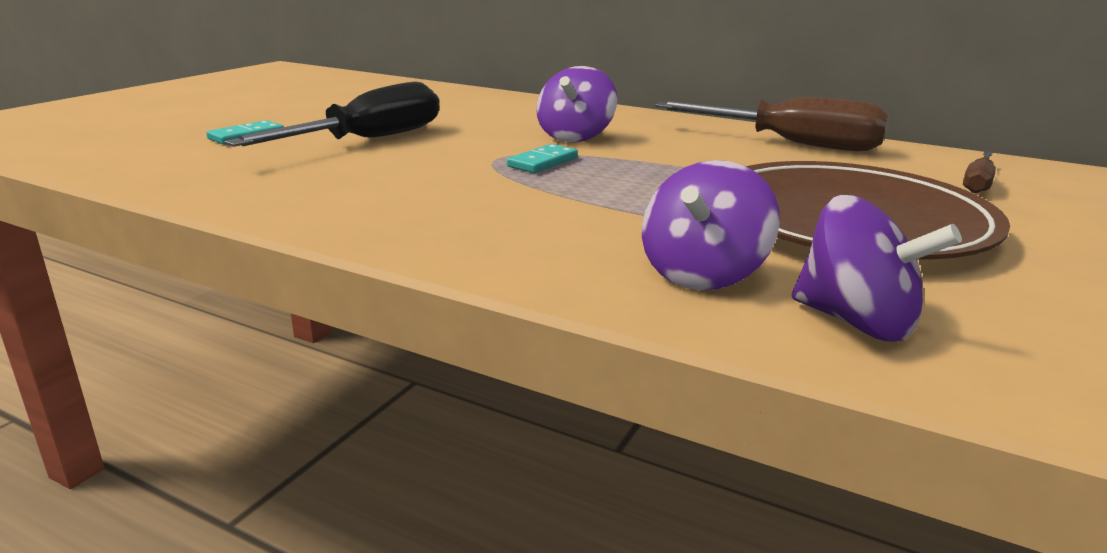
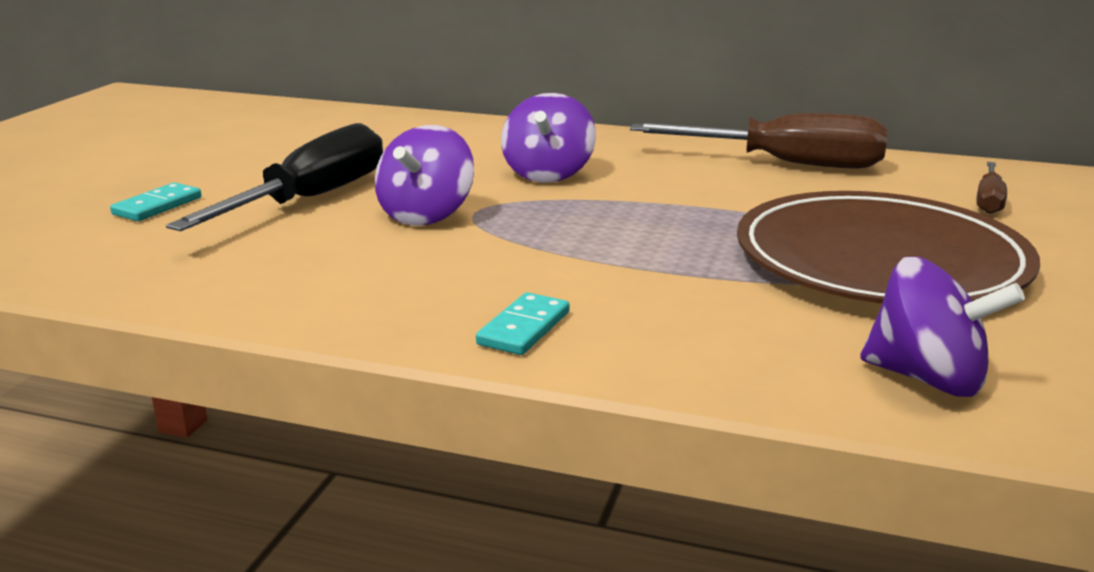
camera: 10 degrees left, 0 degrees up
turquoise domino [507,144,578,173] -> turquoise domino moved to [476,292,570,355]
purple spinning top [642,160,780,290] -> purple spinning top moved to [375,125,474,226]

